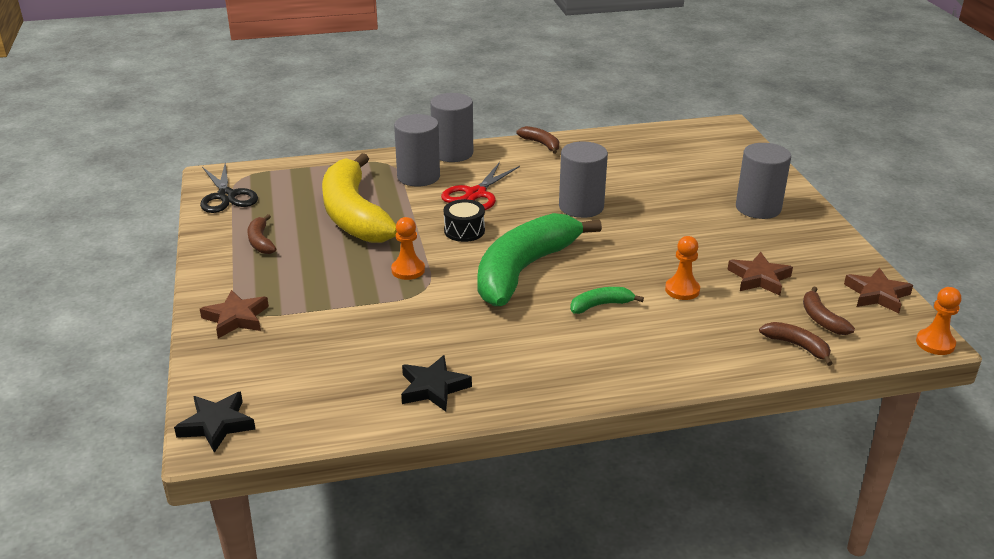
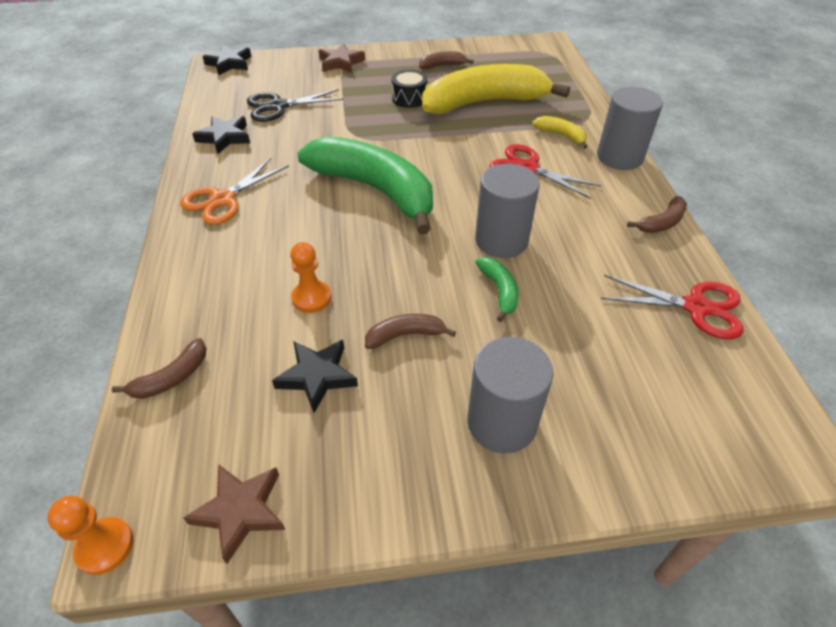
camera: 95 degrees right, 15 degrees up
black scissors [200,162,258,213] -> black scissors moved to [247,89,344,122]
orange pawn [391,217,425,280] -> none
grey cylinder [394,114,440,187] -> yellow banana [532,116,588,149]
black drum [444,199,485,242] -> black drum moved to [391,69,428,108]
green banana [570,287,644,314] -> green banana moved to [475,257,519,322]
brown star [728,252,793,295] -> black star [272,340,358,413]
brown banana [803,287,855,335] -> brown banana moved to [365,314,456,349]
none -> orange scissors [180,158,289,225]
none -> red scissors [601,275,744,339]

